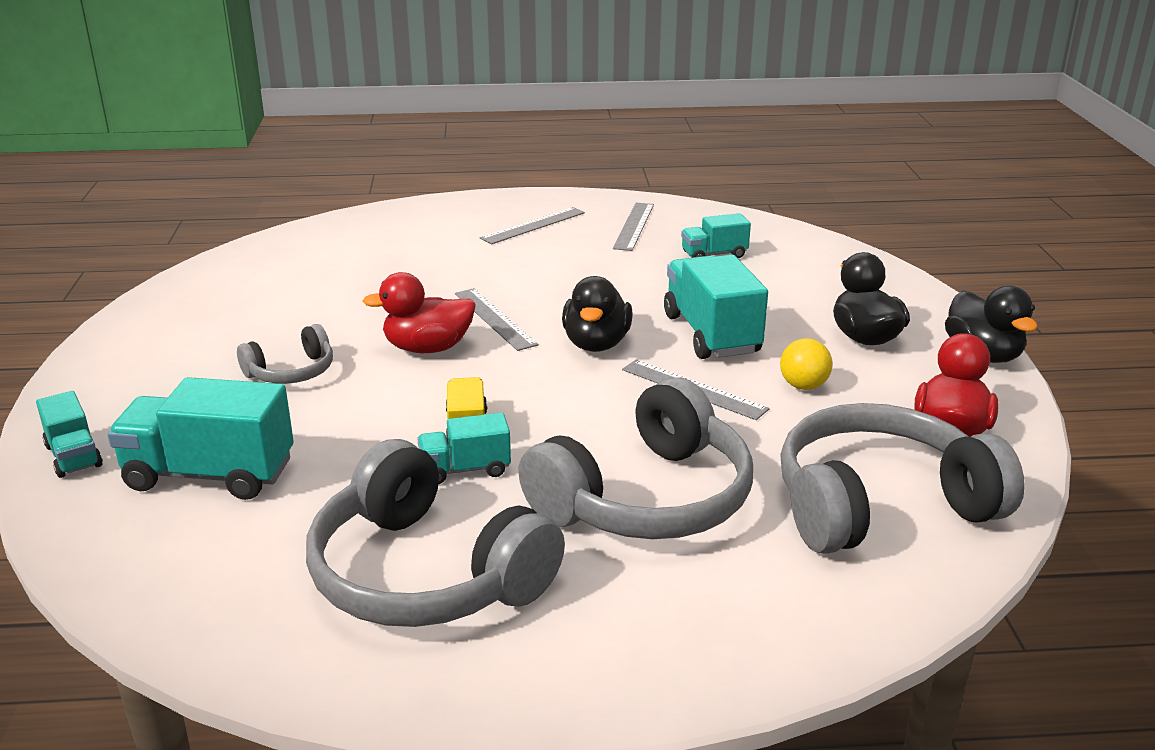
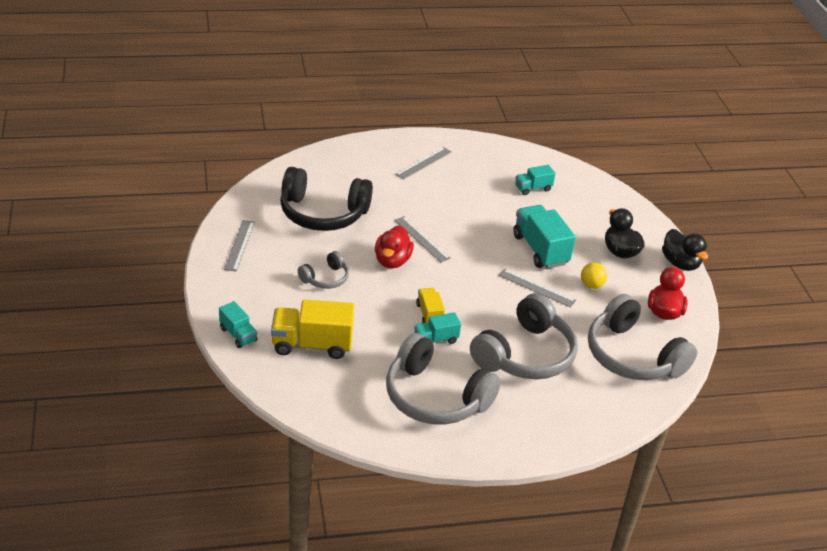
camera: 10 degrees left, 10 degrees up
turquoise truck [107,377,294,500] -> yellow truck [271,299,354,359]
red duck [362,272,476,353] -> red duck turned 60 degrees counterclockwise [375,225,414,269]
black duck [562,276,632,352] -> none
grey ruler [613,202,654,251] -> grey ruler moved to [224,220,255,272]
grey headphones [780,403,1025,554] -> grey headphones turned 105 degrees counterclockwise [588,294,697,380]
none -> black headphones [280,167,373,231]

